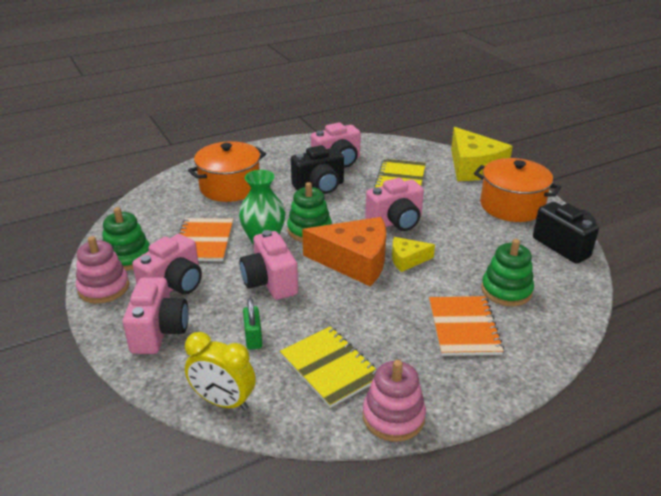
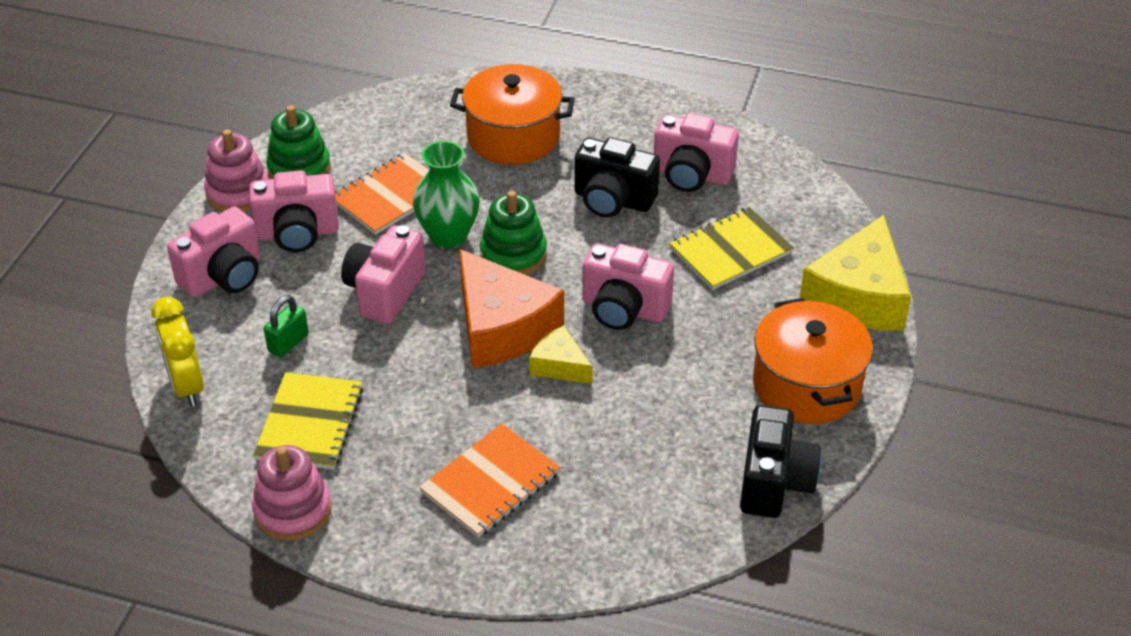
camera: 45 degrees right, 10 degrees up
green stacking toy [481,239,534,306] -> none

